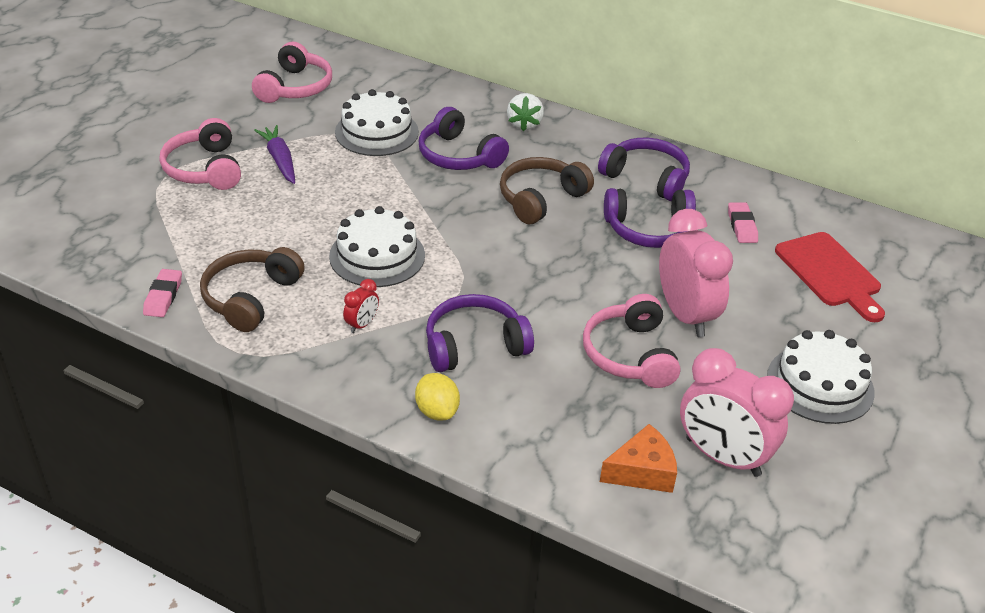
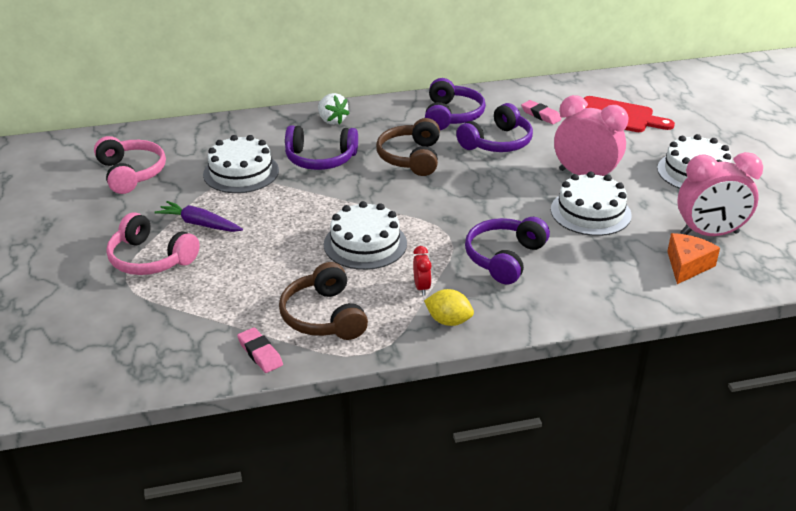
camera: 40 degrees left, 5 degrees down
yellow lemon [415,373,460,420] -> yellow lemon moved to [424,289,474,326]
pink headphones [583,294,680,388] -> white cake [551,172,632,236]
purple headphones [598,138,690,201] -> purple headphones turned 105 degrees clockwise [425,78,486,130]

